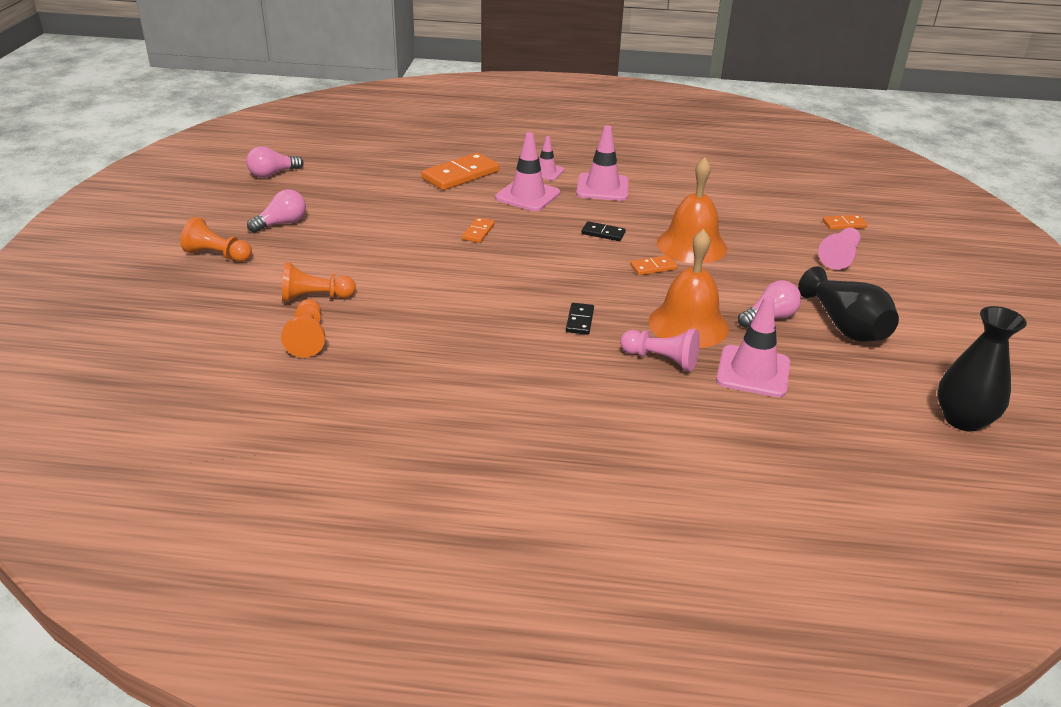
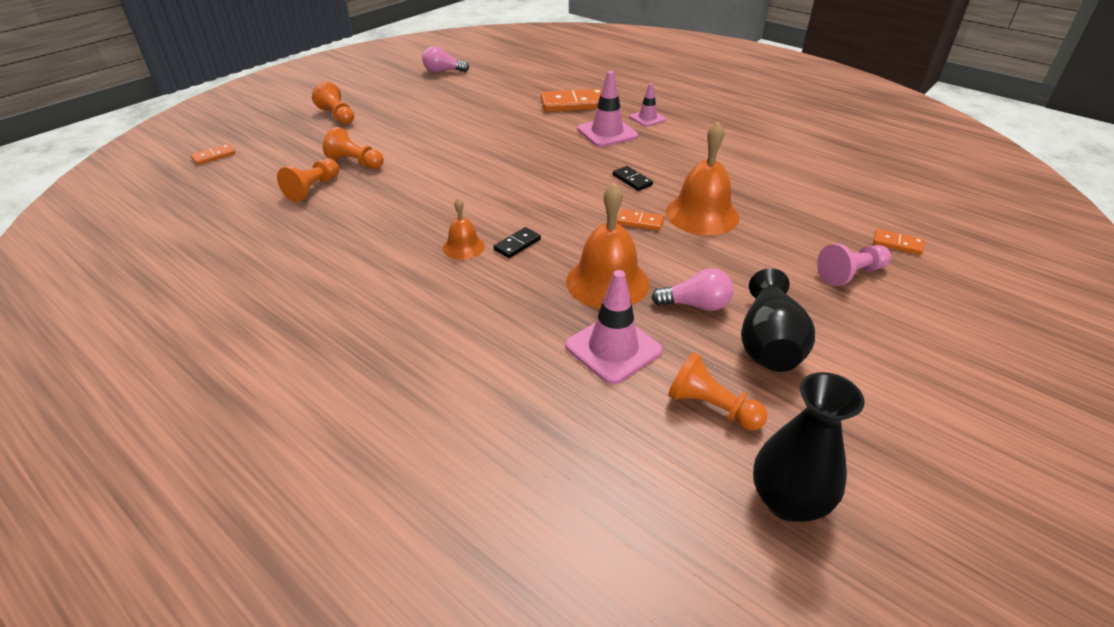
camera: 35 degrees right, 5 degrees up
pink light bulb [247,189,306,233] -> none
orange domino [462,217,495,243] -> orange domino moved to [191,144,235,165]
pink traffic cone [576,125,629,201] -> none
pink pawn [620,329,700,372] -> none
none -> orange bell [443,198,485,260]
none -> orange pawn [668,352,767,431]

